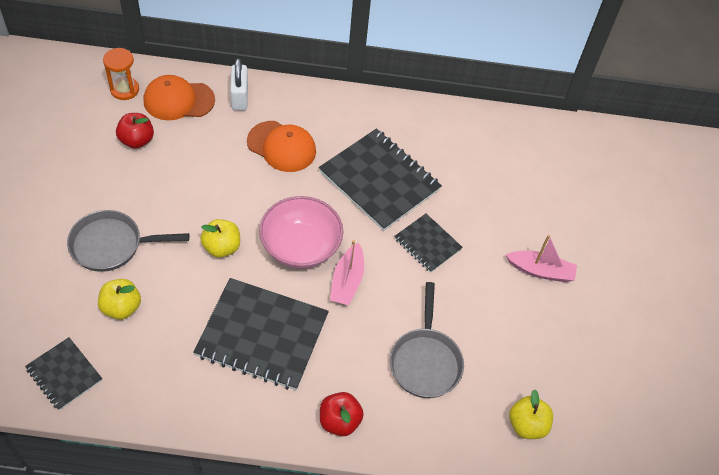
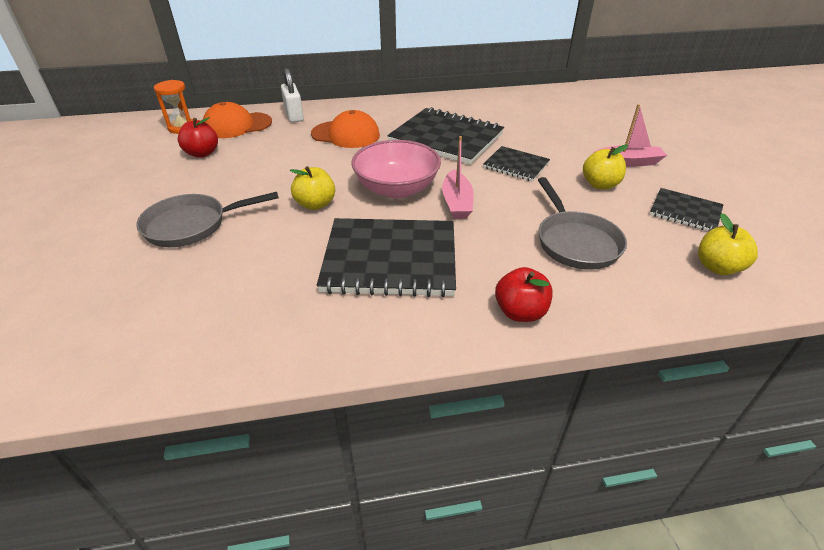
camera: 10 degrees left, 15 degrees down
black notebook [25,337,102,410] -> black notebook moved to [650,188,724,232]
yellow apple [98,279,141,320] -> yellow apple moved to [583,145,628,189]

